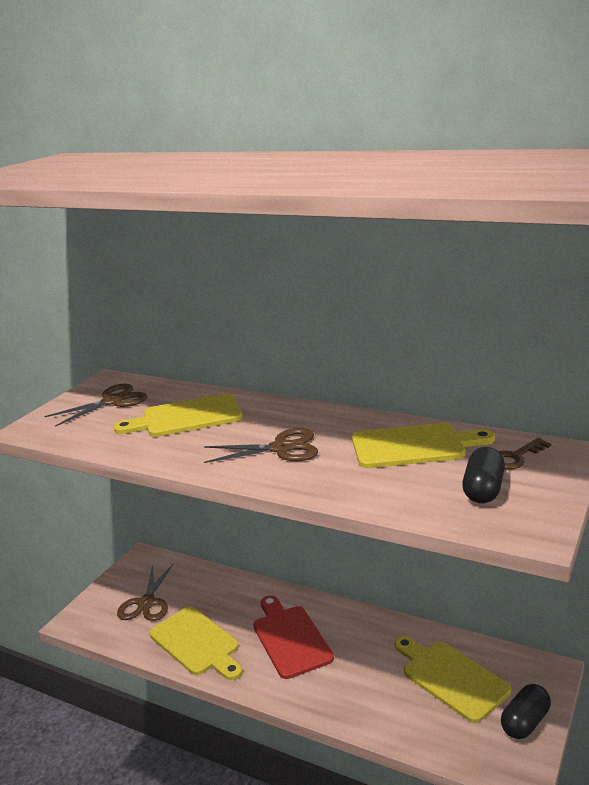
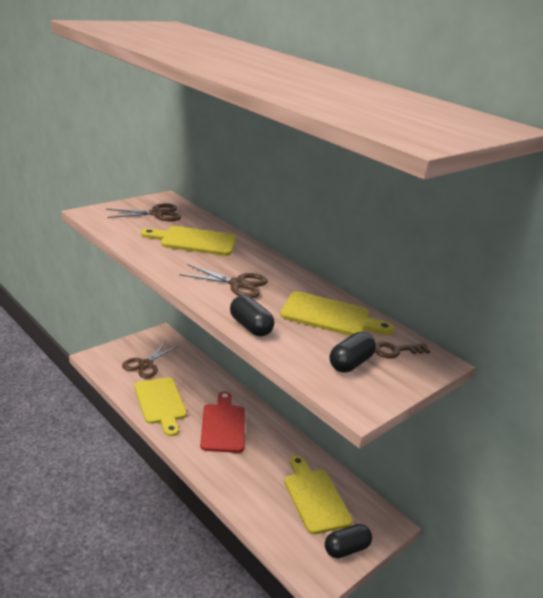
camera: 15 degrees right, 5 degrees up
none -> black capsule [230,295,274,336]

